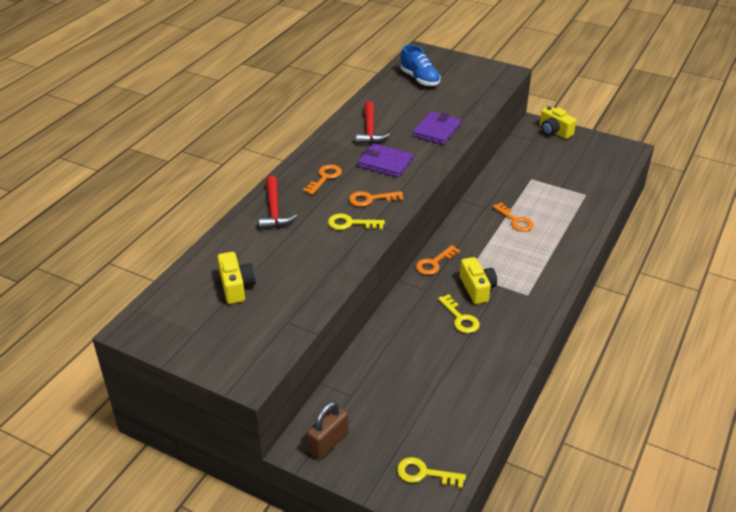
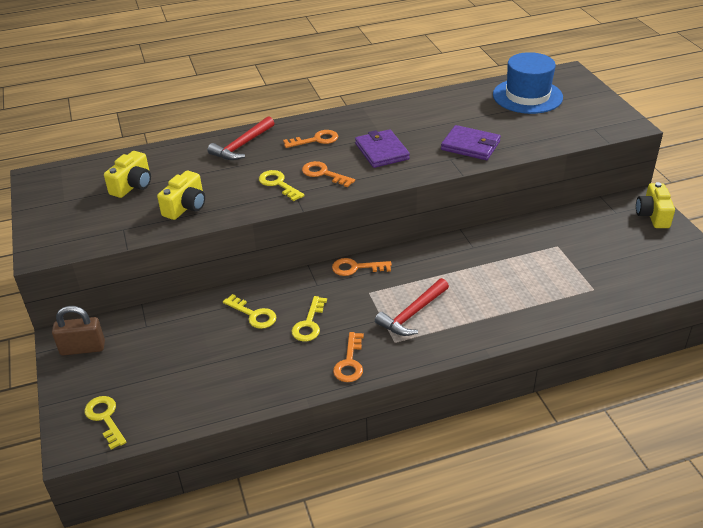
camera: 45 degrees right, 0 degrees up
red hammer [356,101,390,144] -> red hammer moved to [375,278,449,336]
blue shoe [401,45,441,86] -> blue hat [493,52,563,114]
purple wallet [413,111,461,145] -> purple wallet turned 45 degrees clockwise [441,125,501,160]
yellow camera [460,257,497,304] -> yellow camera moved to [157,170,205,220]
orange key [493,202,534,232] -> orange key moved to [333,332,364,382]
none -> yellow key [223,294,276,329]

